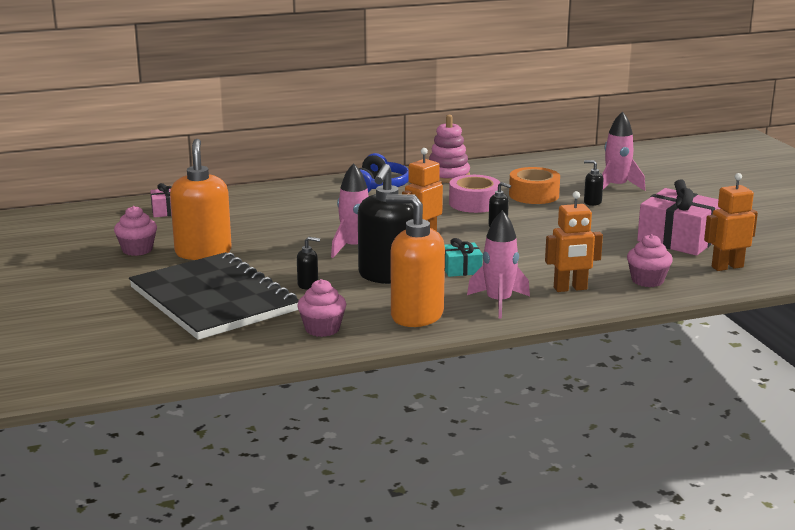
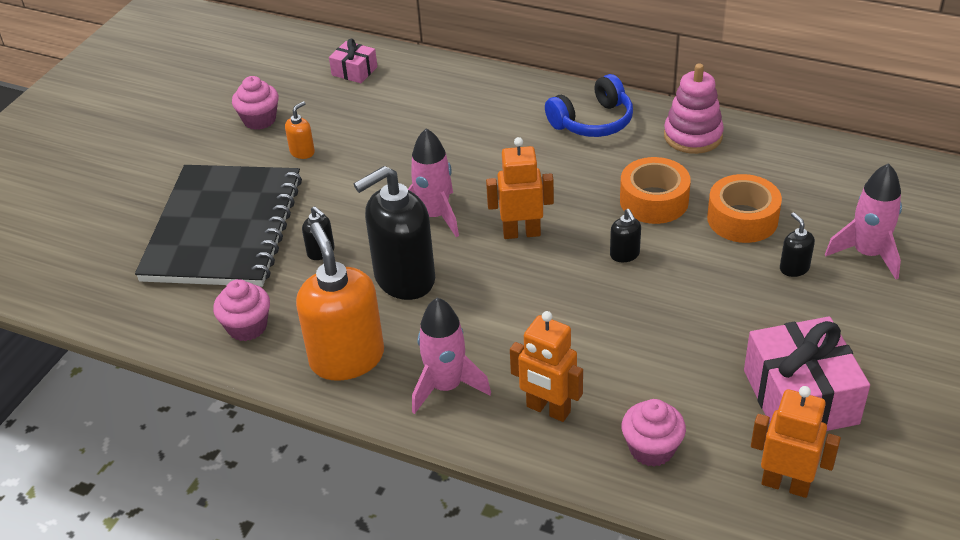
camera: 45 degrees right, 20 degrees up
orange soap dispenser [170,139,232,260] -> orange soap dispenser [285,101,315,159], size x0.43
turquoise gift [444,238,483,277] -> none
pink tape [449,175,501,213] -> orange tape [620,157,691,224]

